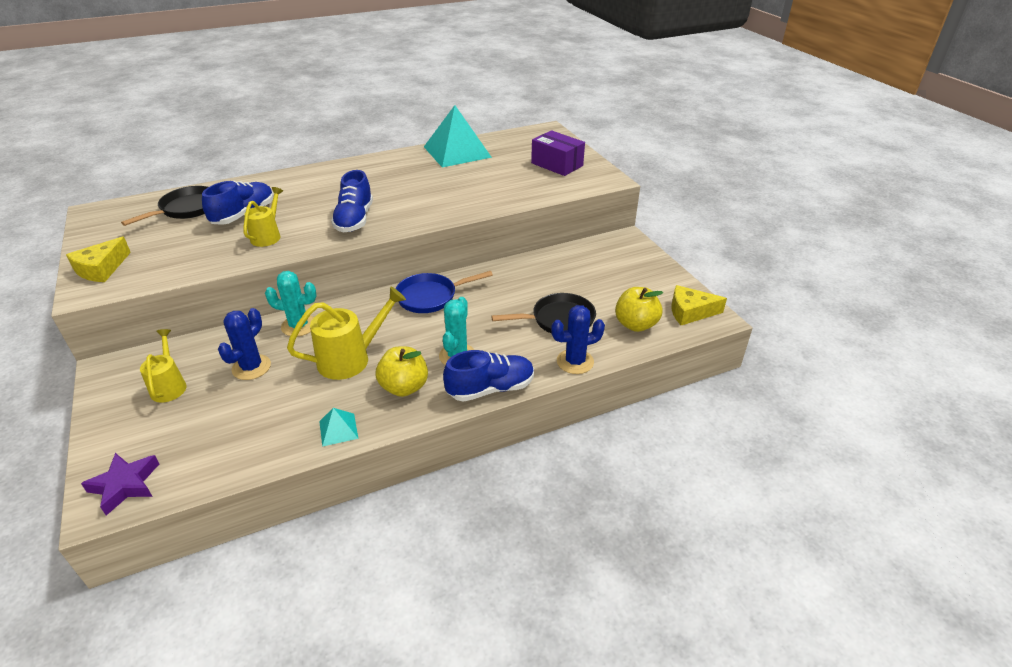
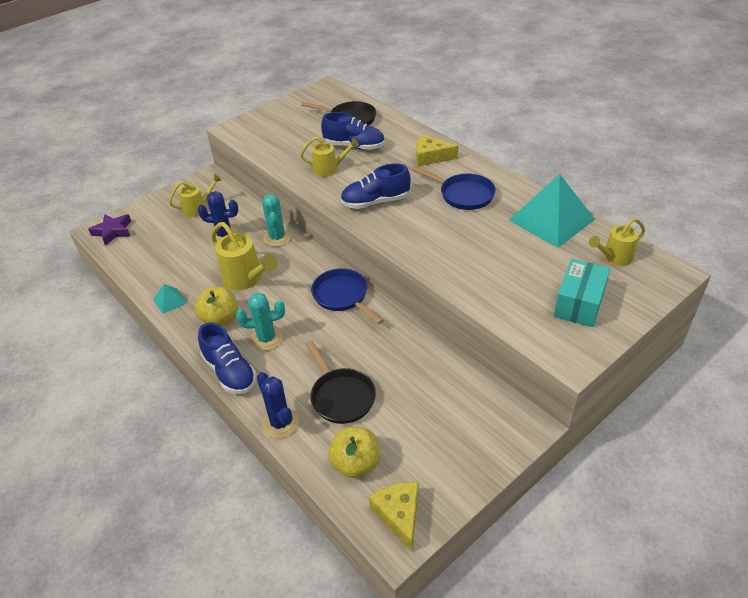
camera: 75 degrees right, 5 degrees up
yellow cheese [66,237,131,282] -> yellow cheese moved to [416,135,458,167]
purple box [531,130,585,176] -> turquoise box [554,259,610,327]
none -> blue pan [412,166,496,210]
none -> yellow watering can [589,218,645,266]

